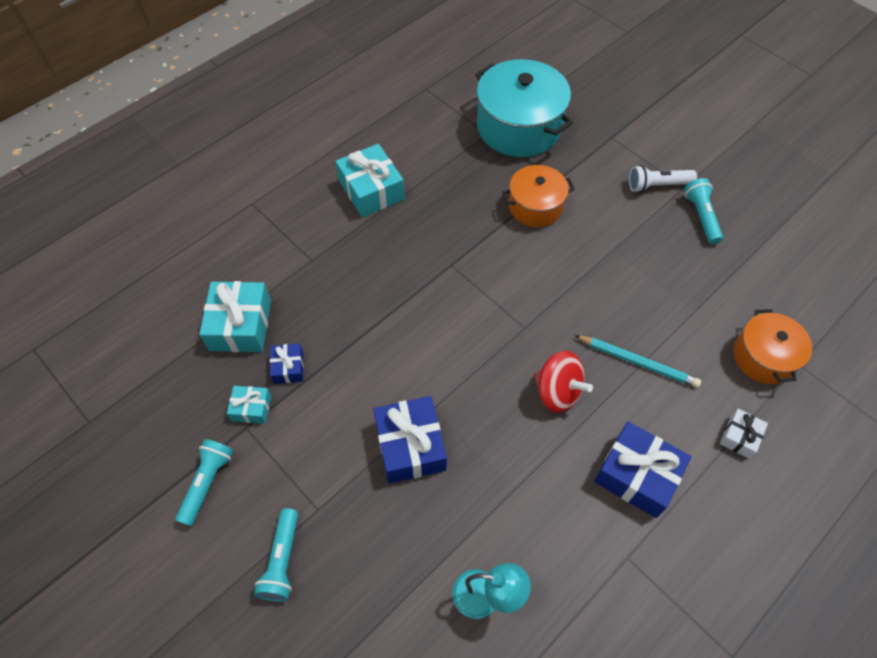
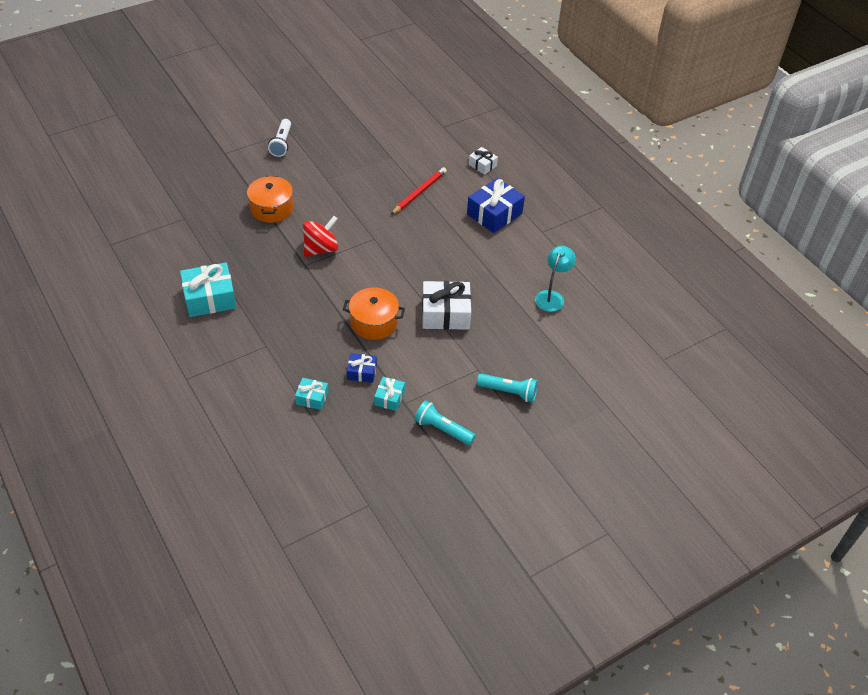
camera: 80 degrees left, 10 degrees down
turquoise gift [199,281,271,352] -> turquoise gift [295,378,329,410], size x0.53
blue gift [373,396,447,483] -> white gift [422,281,471,330]
turquoise pot [475,59,573,157] -> none
red spinning top [534,351,593,413] -> red spinning top moved to [303,216,338,257]
turquoise pencil [574,335,701,388] -> red pencil [391,167,447,215]
turquoise flashlight [684,178,723,244] -> none
orange pot [734,309,812,384] -> orange pot moved to [343,287,405,340]

